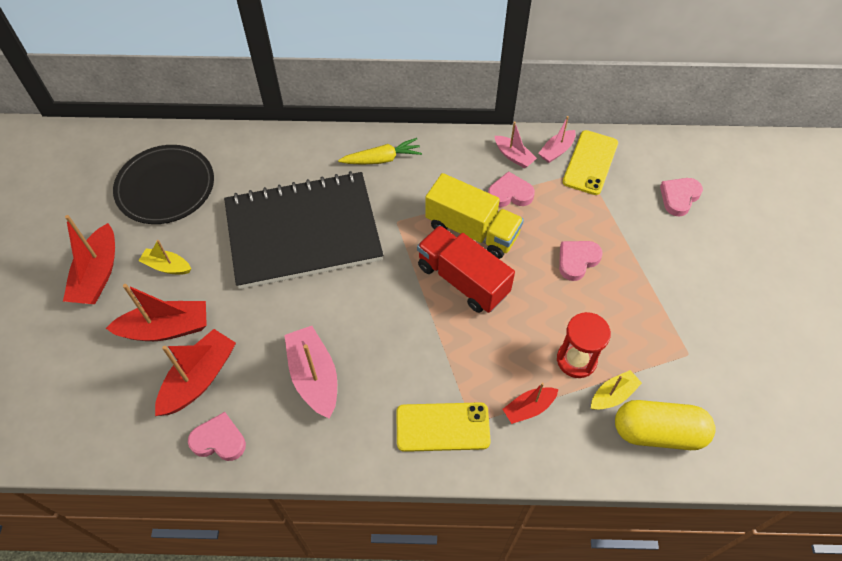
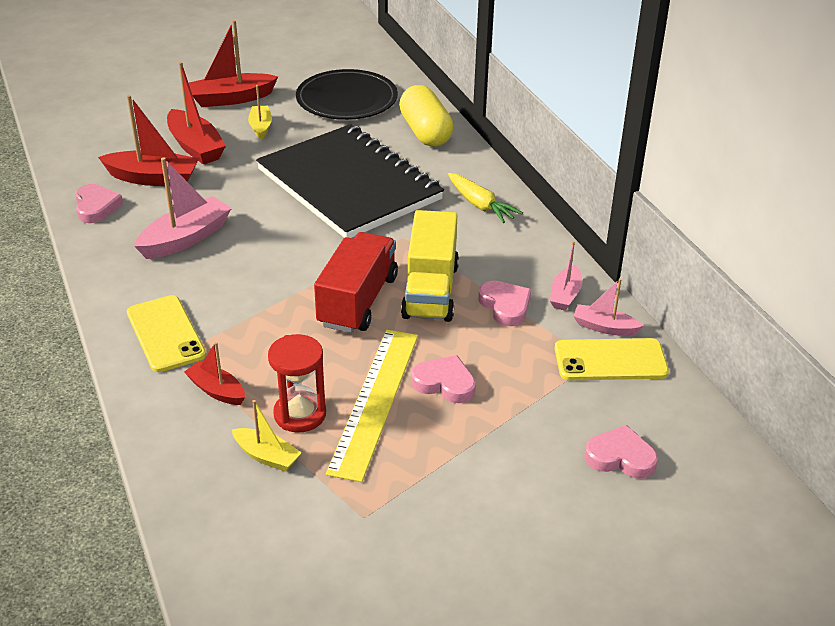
camera: 65 degrees right, 20 degrees down
yellow capsule [615,400,716,450] -> yellow capsule moved to [399,85,454,146]
none -> yellow ruler [326,330,418,482]

